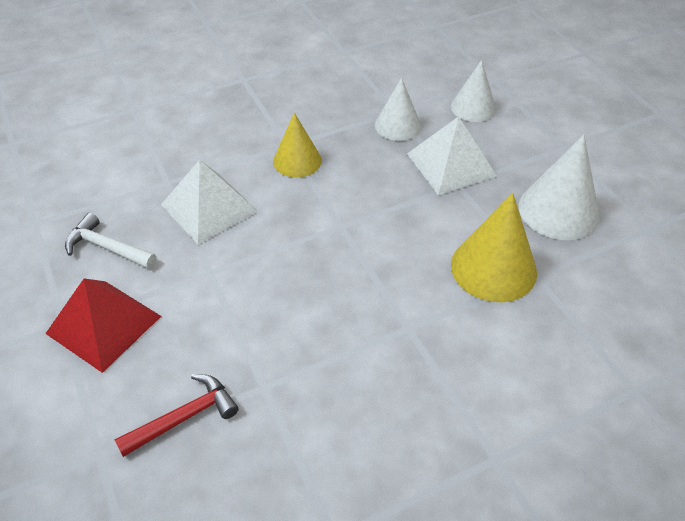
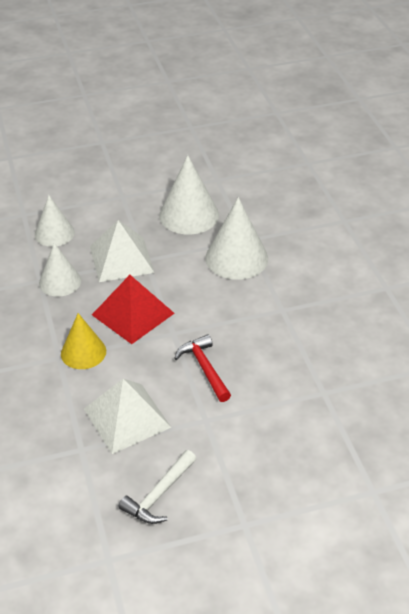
camera: 80 degrees left, 5 degrees down
red pyramid [45,278,161,373] -> red pyramid moved to [92,275,175,344]
red hammer [114,374,239,457] -> red hammer moved to [174,334,231,402]
yellow cone [451,193,537,302] -> white cone [206,197,268,280]

